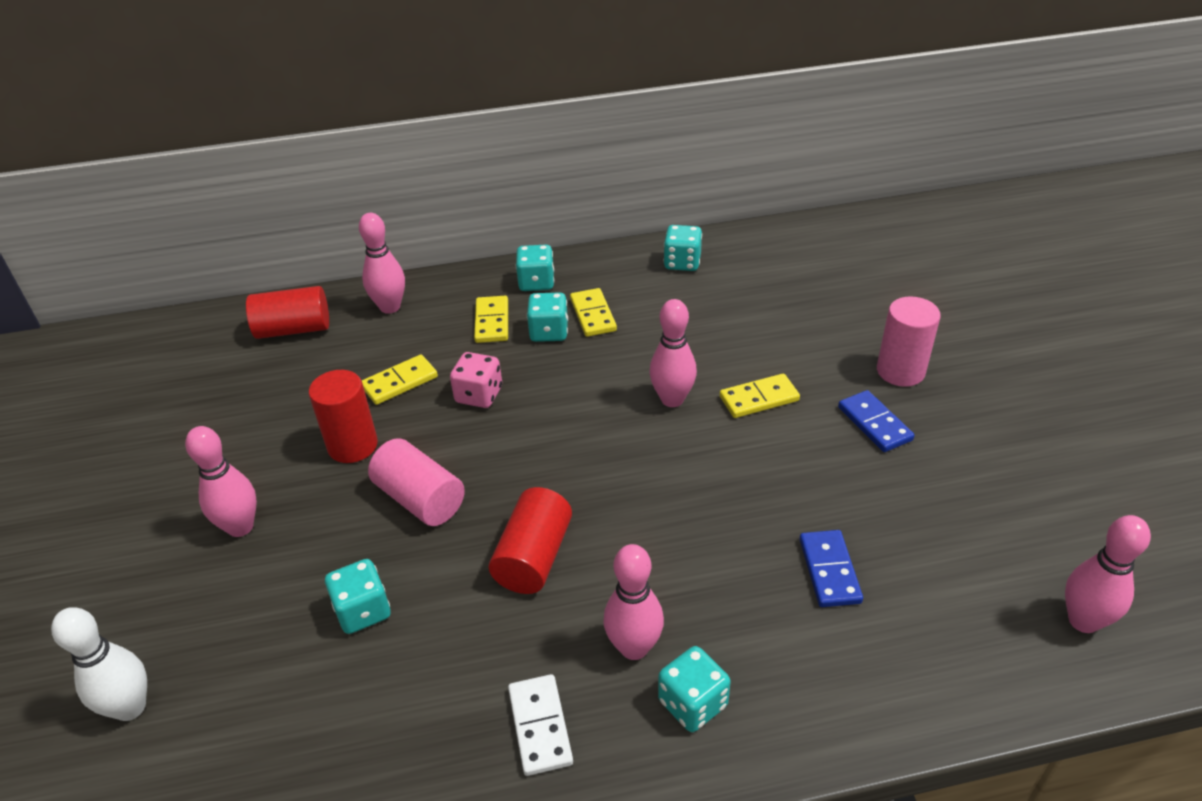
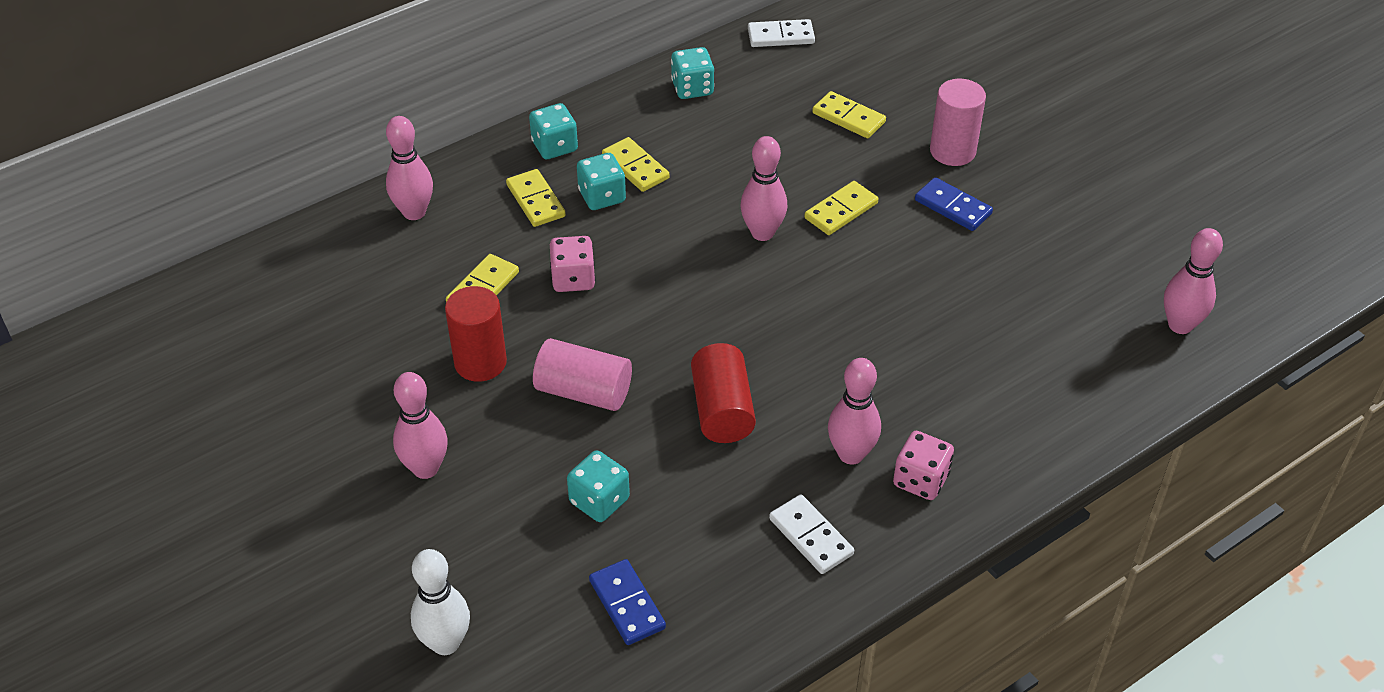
camera: 25 degrees left, 5 degrees up
red cylinder [246,286,329,339] -> none
turquoise dice [658,646,731,732] -> pink dice [893,431,954,500]
blue domino [799,530,863,607] -> blue domino moved to [589,559,666,645]
none -> white domino [748,19,815,47]
none -> yellow domino [812,91,886,138]

